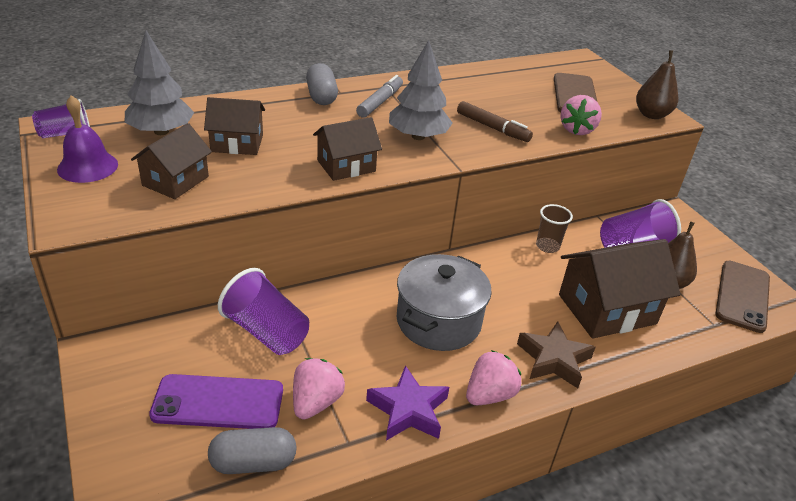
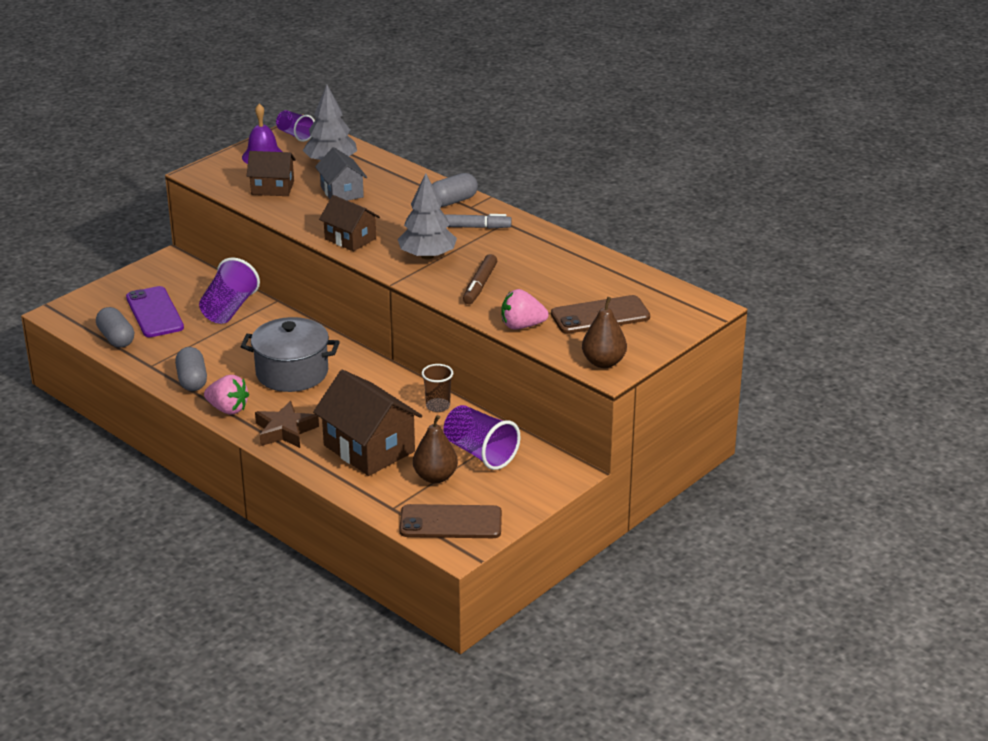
camera: 70 degrees right, 5 degrees down
brown house [204,97,265,155] -> grey house [315,147,367,201]
pink strawberry [293,358,345,420] -> none
purple star [366,365,449,441] -> grey capsule [175,347,207,391]

